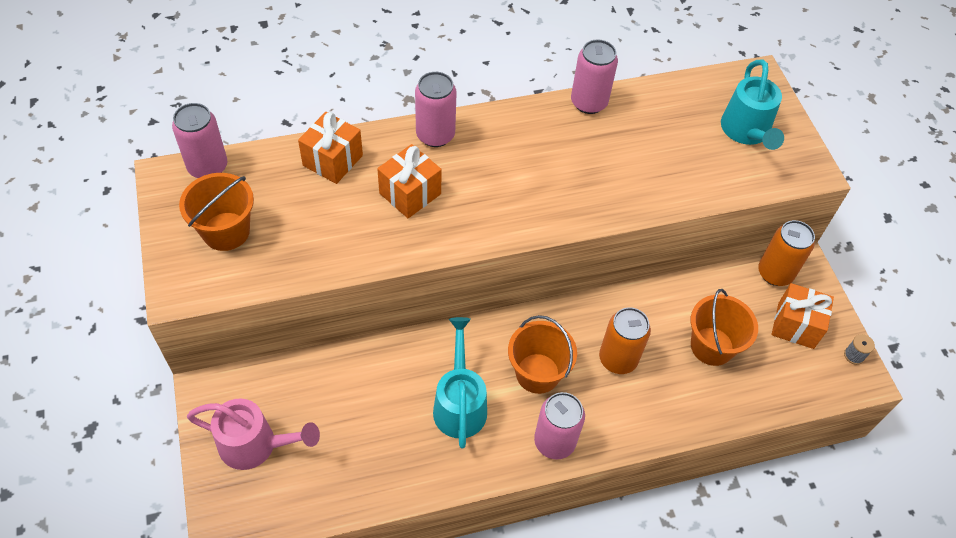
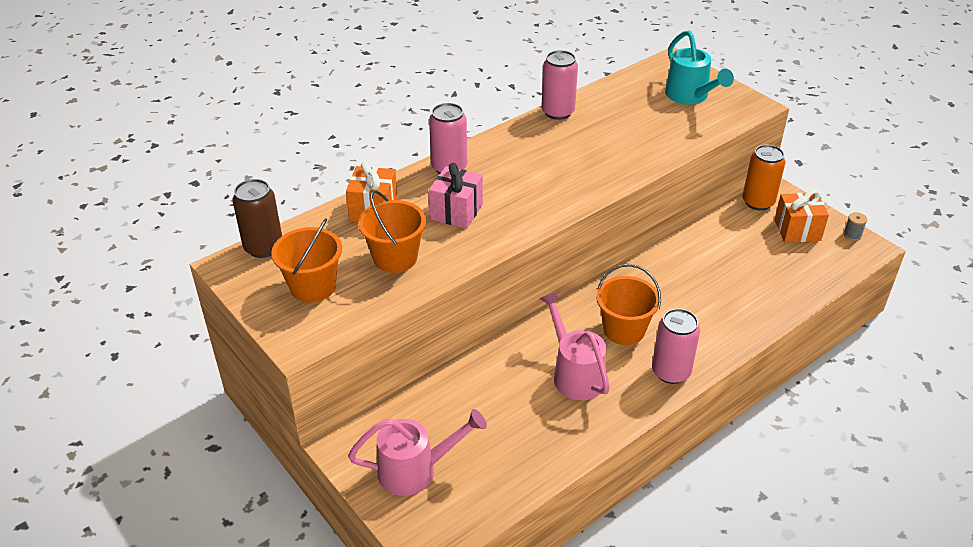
camera: 20 degrees left, 15 degrees down
pink can [172,103,227,178] -> brown can [233,179,282,258]
orange gift [377,144,442,218] -> pink gift [429,163,483,229]
turquoise watering can [433,317,487,449] -> pink watering can [539,291,610,400]
orange can [599,307,651,374] -> none
orange bucket [691,289,758,366] -> orange bucket moved to [358,190,426,273]

